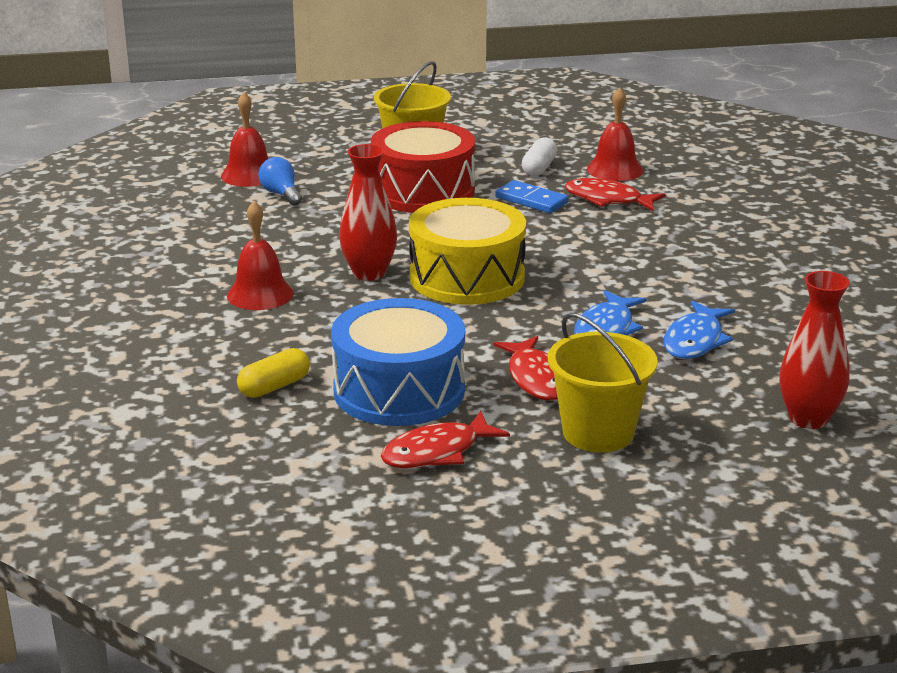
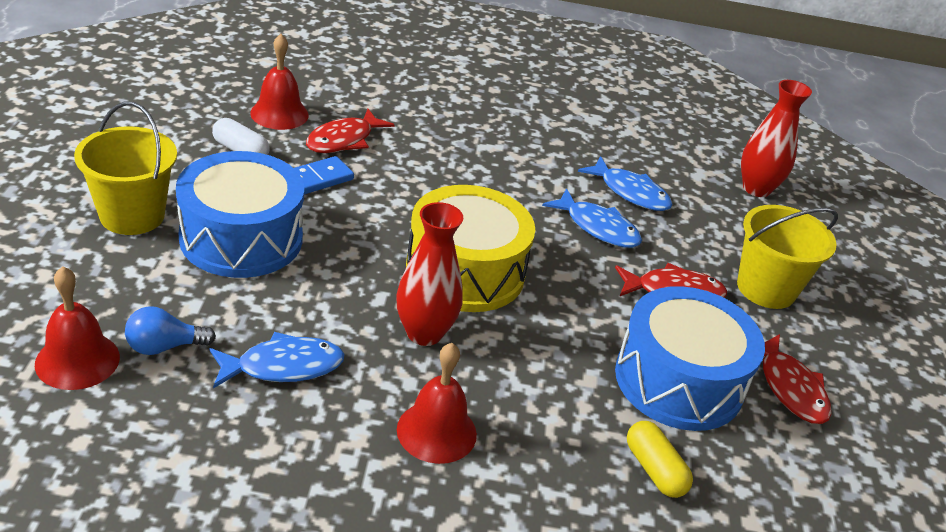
camera: 80 degrees left, 10 degrees up
red drum [371,121,475,213] -> blue drum [176,151,304,278]
none -> blue fish [210,332,345,388]

